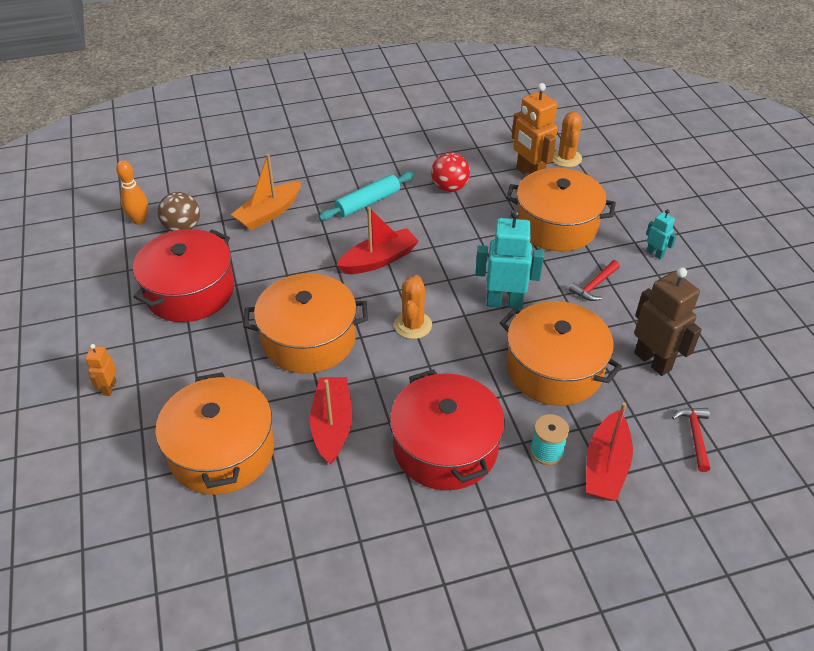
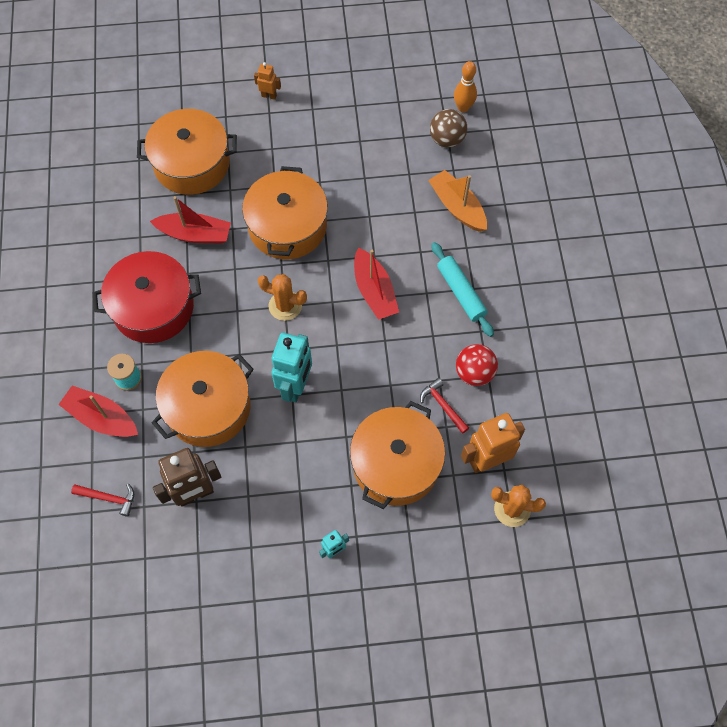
camera: 100 degrees right, 20 degrees up
red pot [133,229,234,322] -> none
red hammer [569,260,620,301] -> red hammer moved to [420,378,469,434]

